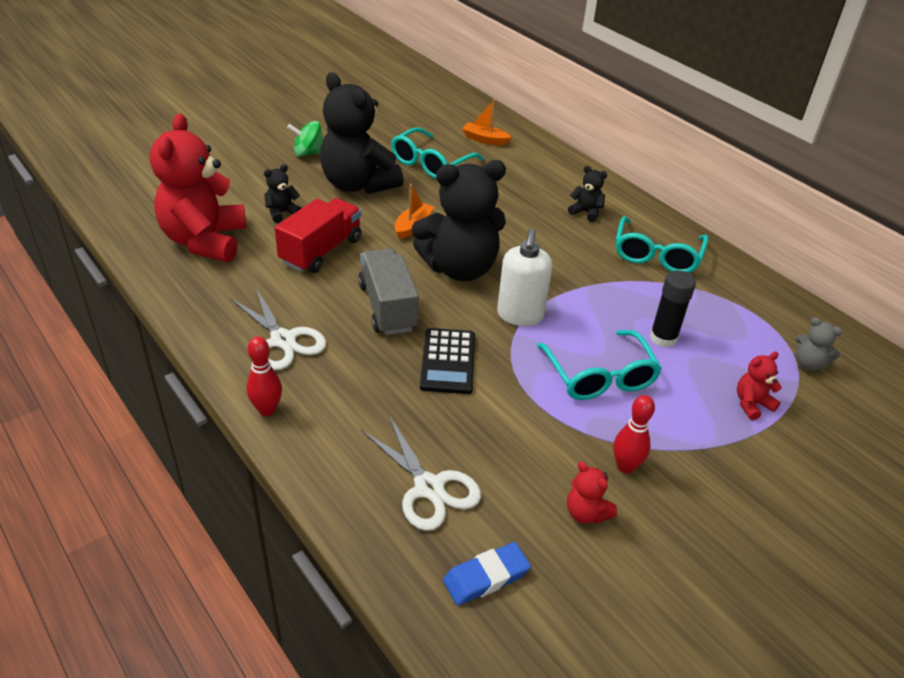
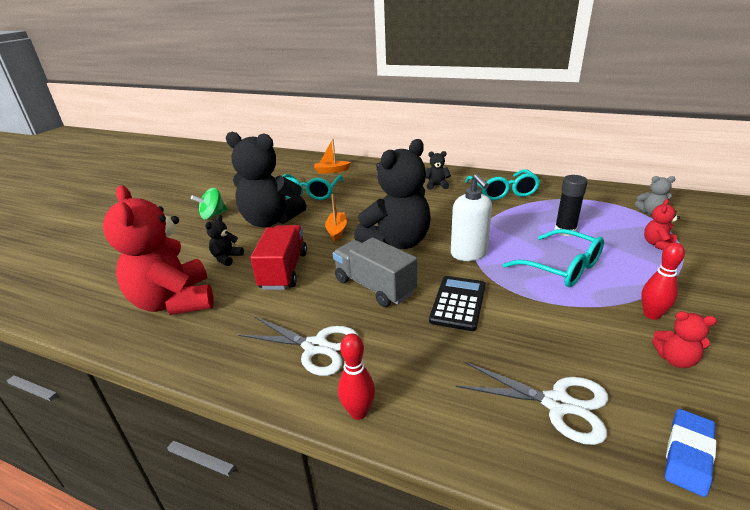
camera: 25 degrees left, 10 degrees down
black calculator [420,328,475,394] -> black calculator turned 135 degrees counterclockwise [429,276,486,331]

